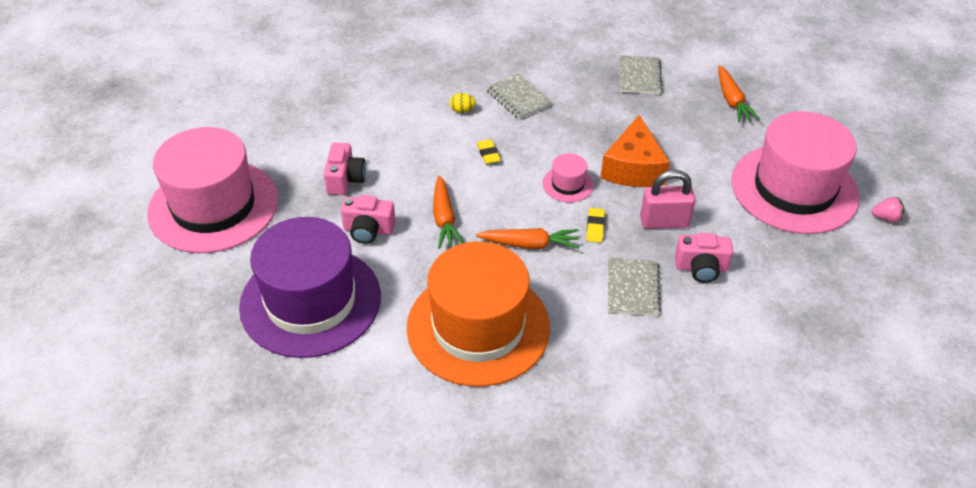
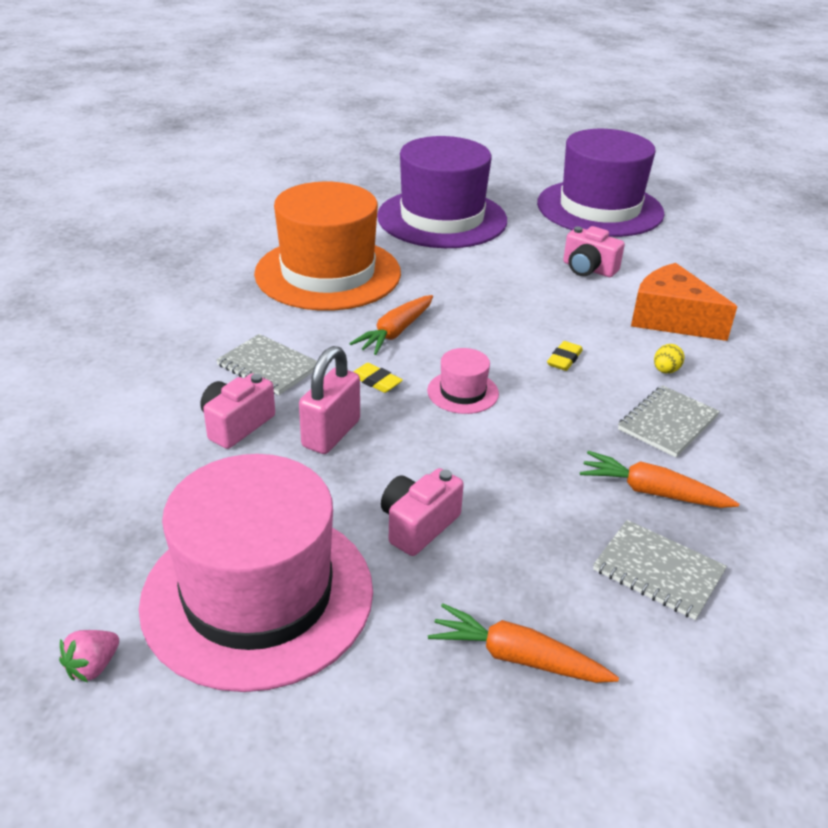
camera: 120 degrees right, 10 degrees down
pink hat [147,127,278,253] -> purple hat [537,129,665,237]
pink camera [341,195,396,244] -> pink camera moved to [381,468,464,556]
orange carrot [433,175,463,249] -> orange carrot moved to [580,451,739,508]
yellow eraser [477,140,501,164] -> yellow eraser turned 75 degrees counterclockwise [547,341,583,371]
grey notebook [486,73,552,120] -> grey notebook turned 45 degrees counterclockwise [618,385,720,457]
orange cheese [600,115,670,187] -> orange cheese moved to [631,263,737,341]

